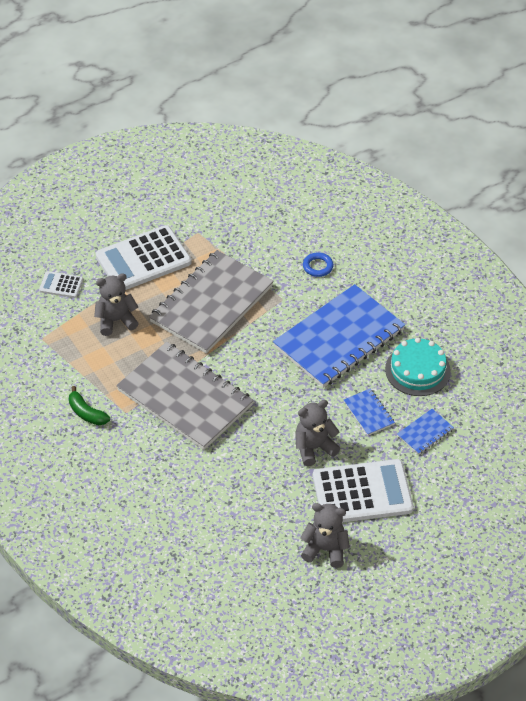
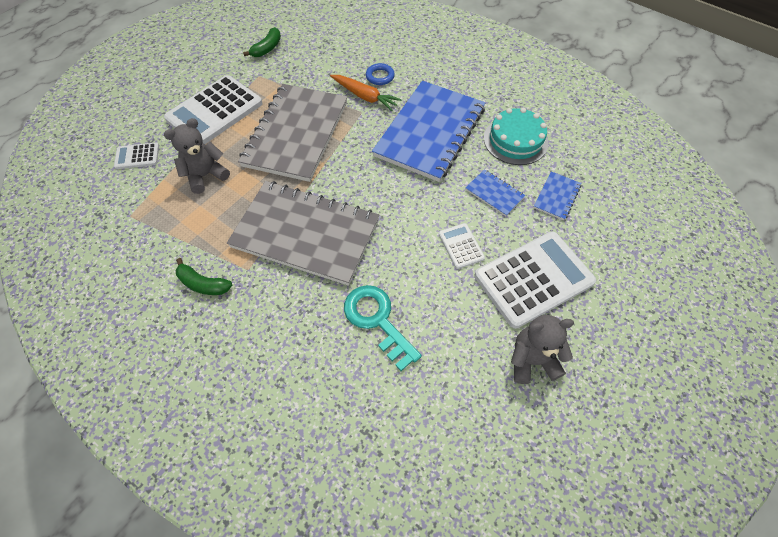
camera: 20 degrees left, 10 degrees up
grey teddy bear [295,400,340,466] -> white calculator [439,223,485,269]
none -> green banana [243,27,281,57]
none -> orange carrot [330,75,402,111]
none -> turquoise key [344,285,422,371]

